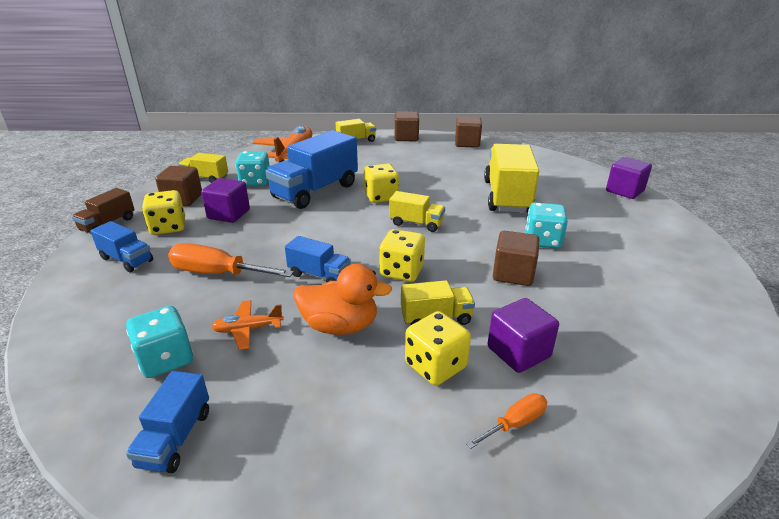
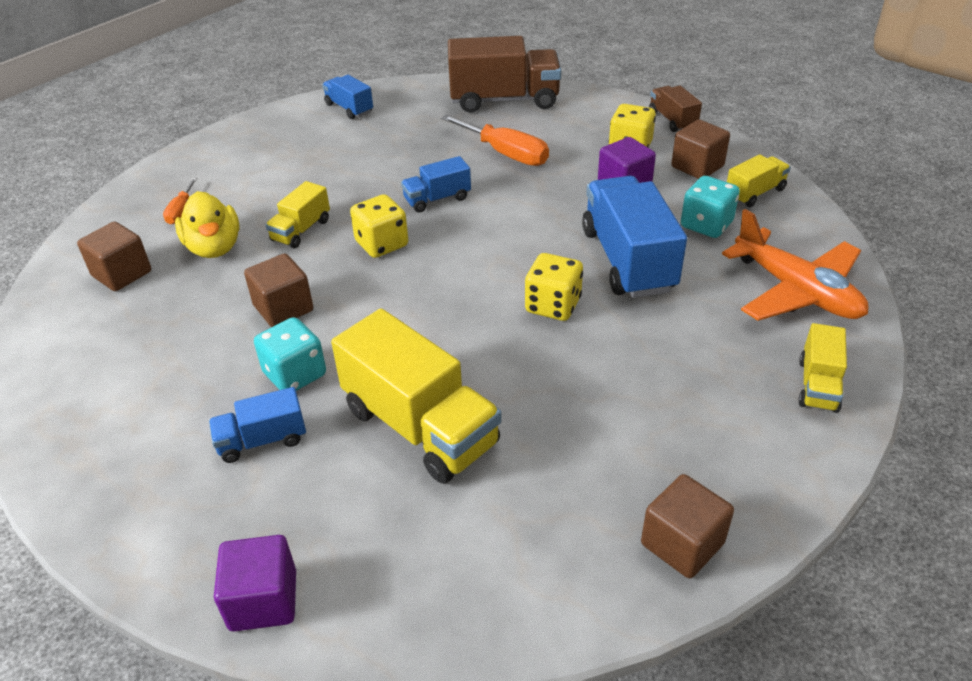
camera: 130 degrees right, 10 degrees up
blue truck [90,221,153,272] -> blue truck moved to [209,387,306,463]
turquoise dice [126,306,193,378] -> none
orange screwdriver [168,243,294,277] -> orange screwdriver turned 75 degrees clockwise [441,114,549,166]
orange plane [211,300,284,350] -> none
orange duck [294,264,392,335] -> none
yellow truck [389,191,445,232] -> none
brown cube [395,112,419,141] -> brown cube moved to [77,222,151,291]
yellow dice [405,311,471,386] -> none
purple cube [488,298,559,373] -> yellow duck [175,191,240,258]
none -> brown truck [448,36,561,113]

